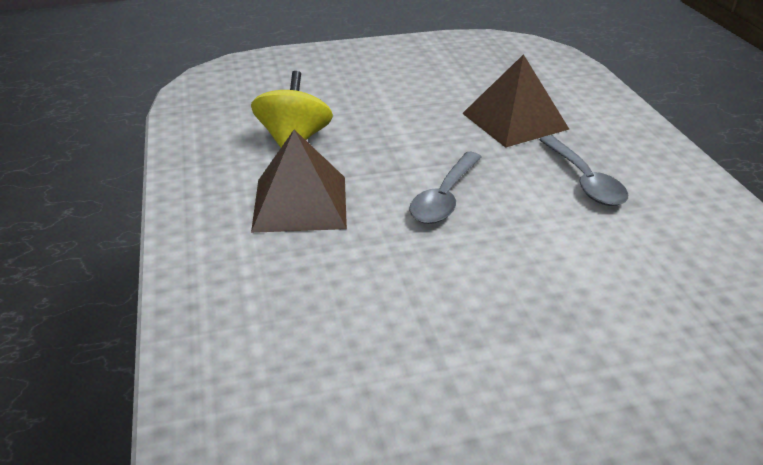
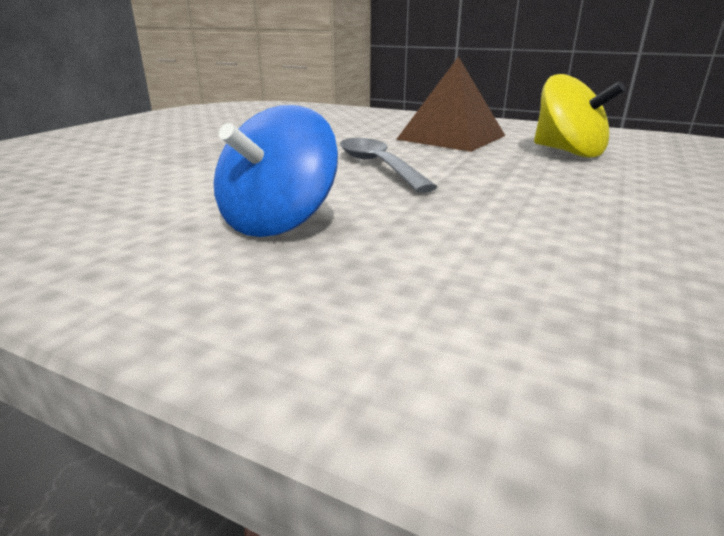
camera: 130 degrees right, 10 degrees down
brown pyramid [462,54,569,148] -> none
grey spoon [539,135,628,206] -> blue spinning top [214,105,338,237]

